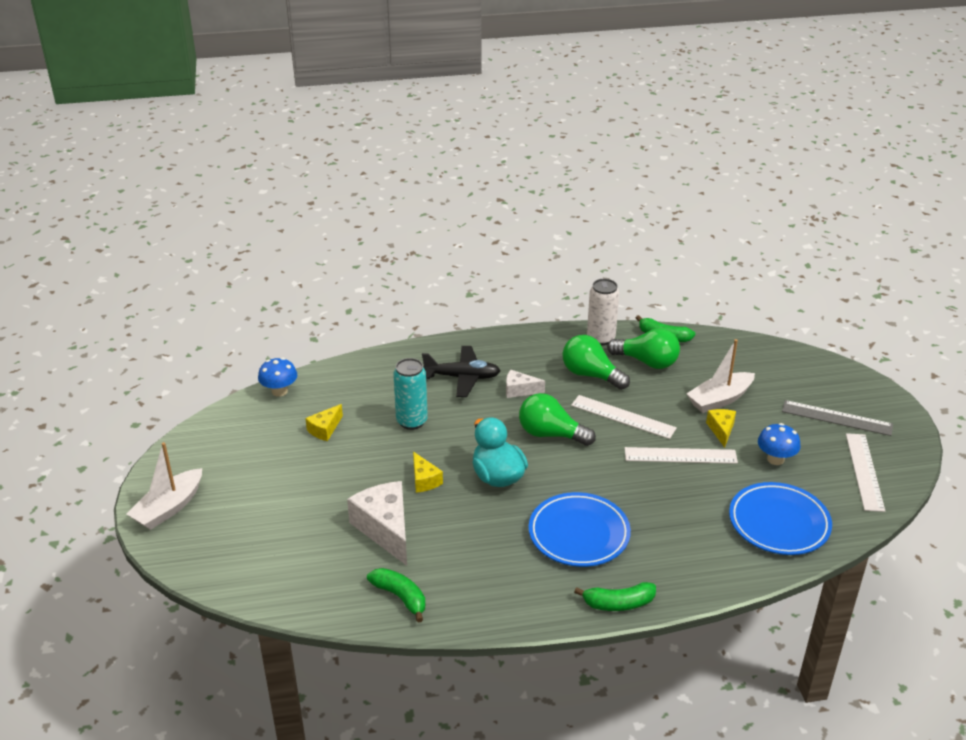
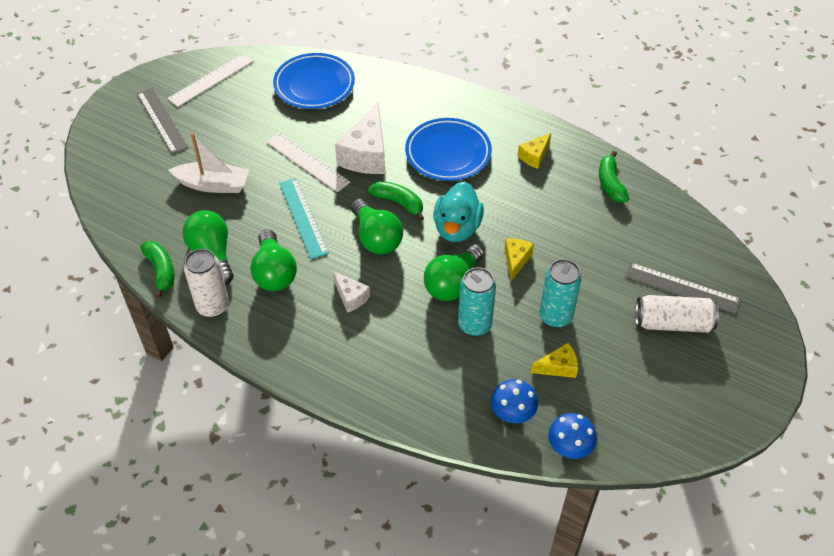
camera: 140 degrees left, 15 degrees up
white boat [127,442,202,530] -> none
white cheese [347,481,407,566] -> white cheese moved to [335,102,385,174]
black plane [422,346,501,397] -> none
white ruler [571,395,677,439] -> turquoise ruler [279,178,329,259]
green banana [574,582,656,611] -> green banana moved to [368,181,424,221]
yellow cheese [706,409,736,448] -> yellow cheese moved to [518,133,551,169]
blue mushroom [758,423,801,465] -> blue mushroom moved to [491,379,538,423]
none -> green light bulb [424,244,484,301]
none -> turquoise can [539,259,581,328]
none -> grey ruler [625,263,741,314]
none -> white can [635,295,719,333]

